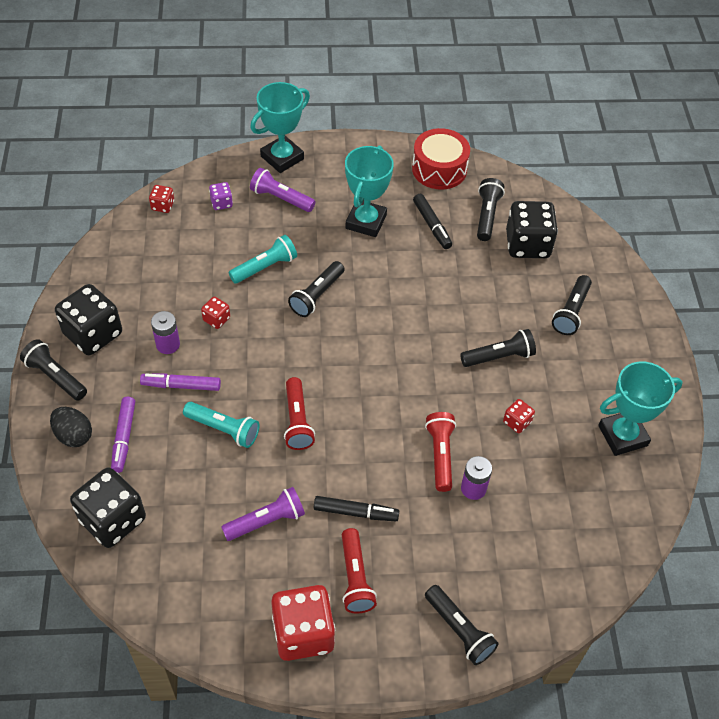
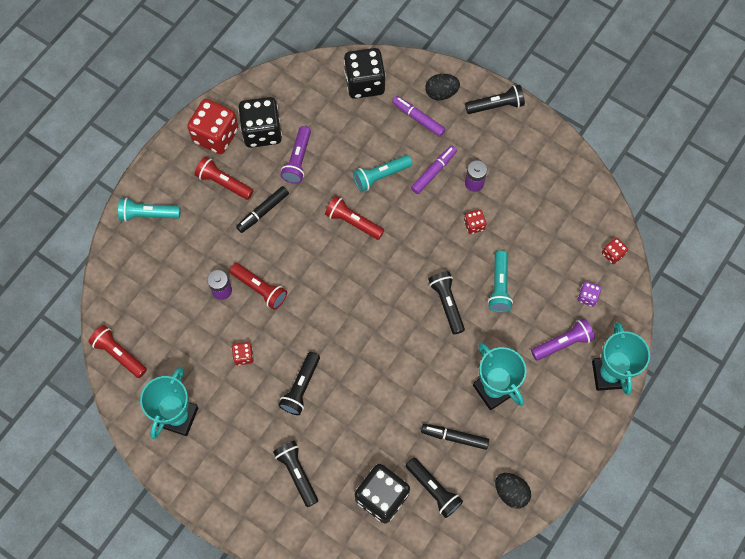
camera: 130 degrees right, 15 degrees up
black dice [55,284,122,355] -> black dice moved to [238,97,282,148]
red drum [412,128,470,190] -> black egg [495,473,531,508]
black flashlight [425,585,499,665] -> turquoise flashlight [118,198,180,222]
none -> red flashlight [88,325,147,378]

